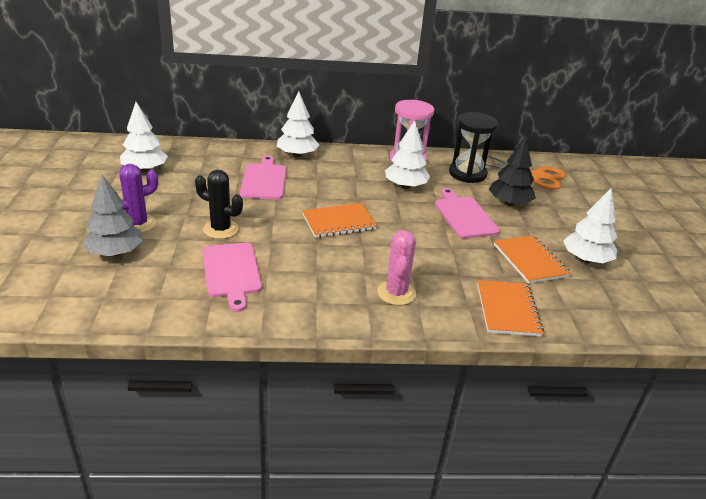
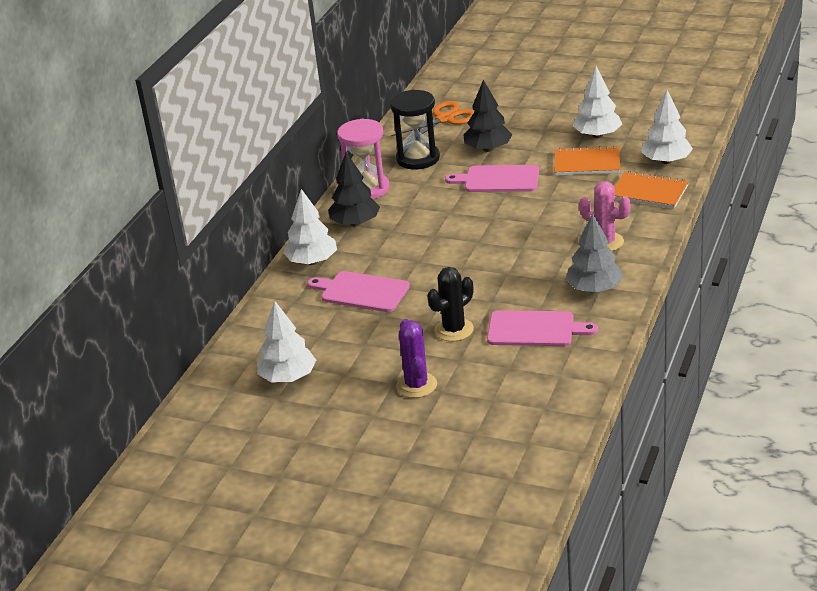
camera: 60 degrees left, 0 degrees up
grey tree [83,175,143,256] -> grey tree moved to [565,213,624,293]
orange notebook [302,203,377,238] -> none
white tree [385,120,430,189] -> white tree moved to [641,90,693,164]
none -> black tree [328,152,380,226]

